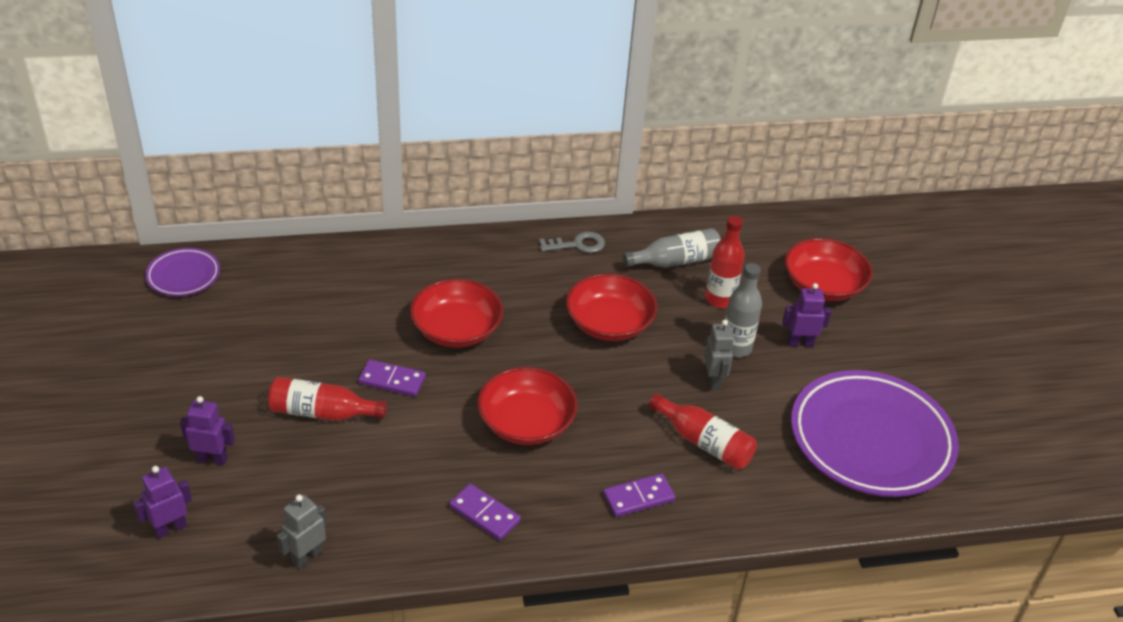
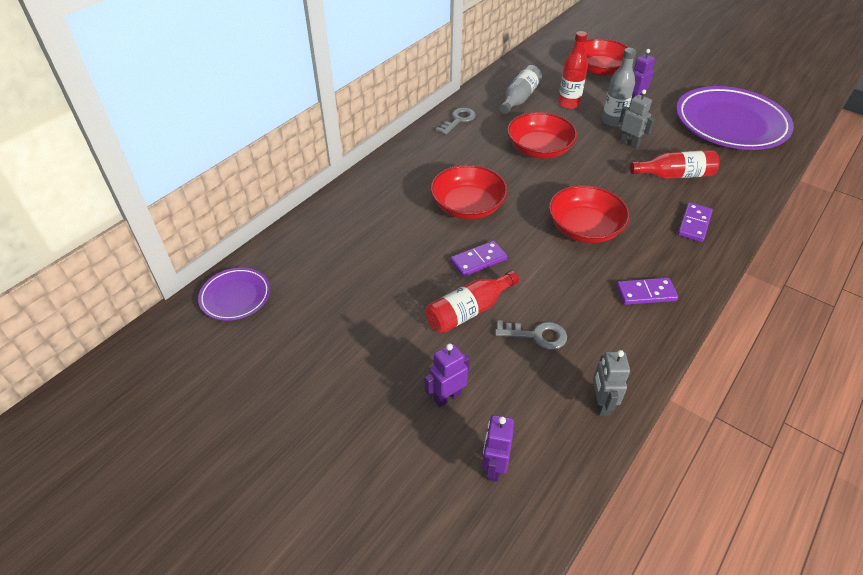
camera: 40 degrees left, 5 degrees up
none -> grey key [495,320,567,350]

